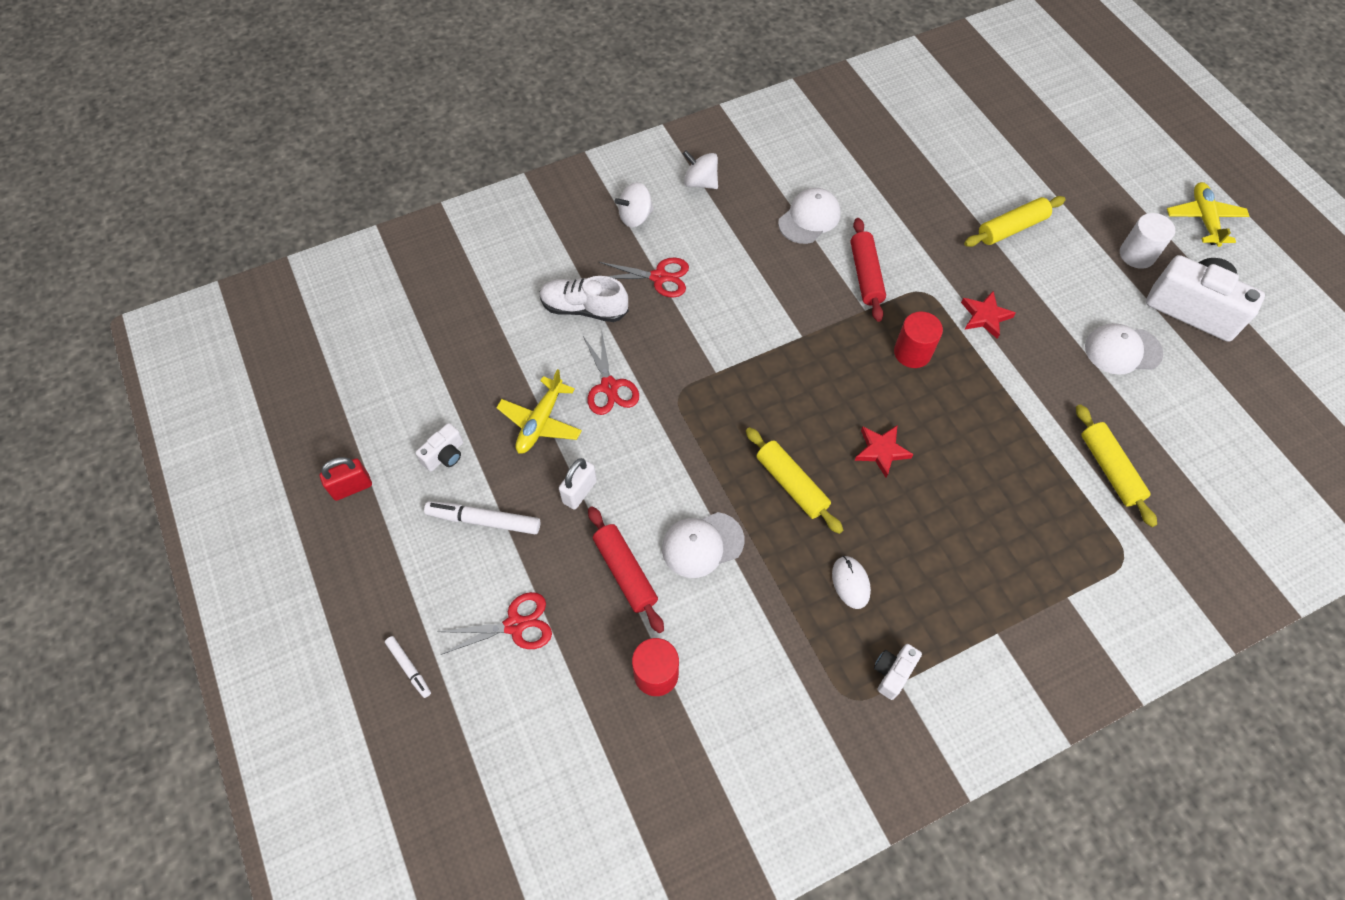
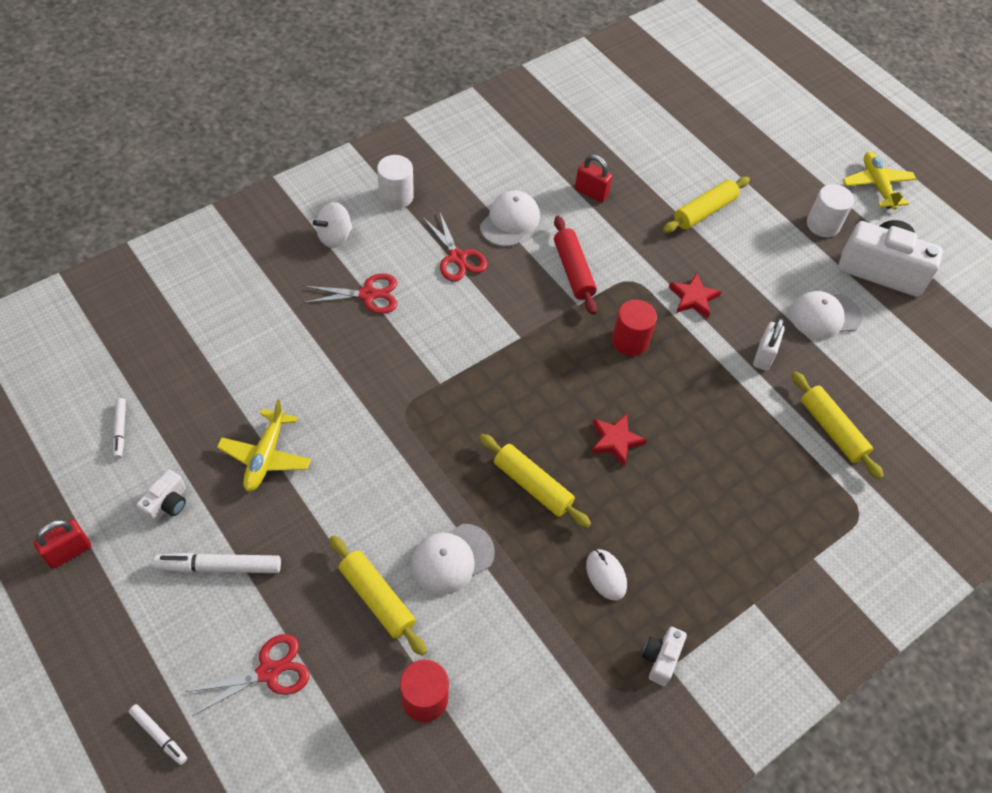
camera: 15 degrees left, 5 degrees down
white shoe [540,276,628,322] -> none
white padlock [559,458,597,510] -> white padlock moved to [753,318,785,371]
red scissors [583,334,639,415] -> red scissors moved to [423,211,487,282]
red rolling pin [588,506,664,633] -> yellow rolling pin [330,536,427,656]
white spinning top [683,150,718,189] -> white cylinder [377,155,414,209]
none -> white marker [113,398,126,459]
none -> red padlock [575,155,612,203]

